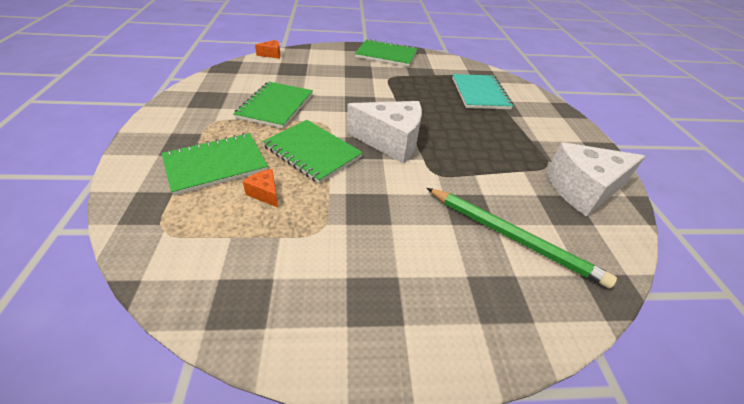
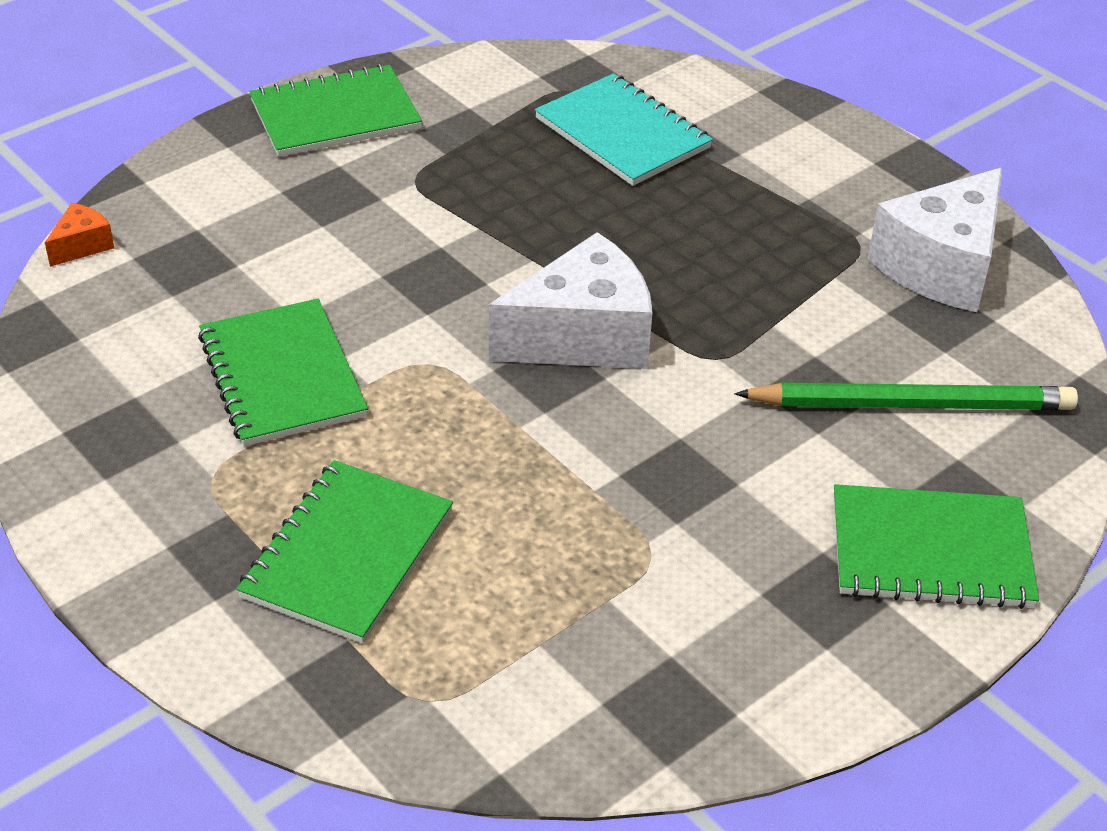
camera: 35 degrees left, 0 degrees up
orange cheese [243,169,278,207] -> none
green notebook [262,120,363,184] -> green notebook moved to [834,484,1039,609]

